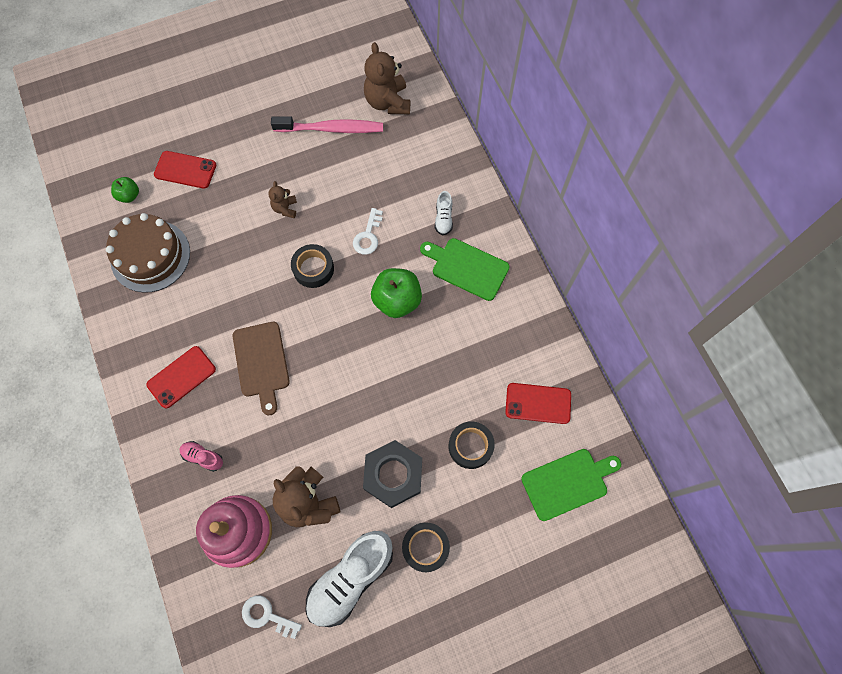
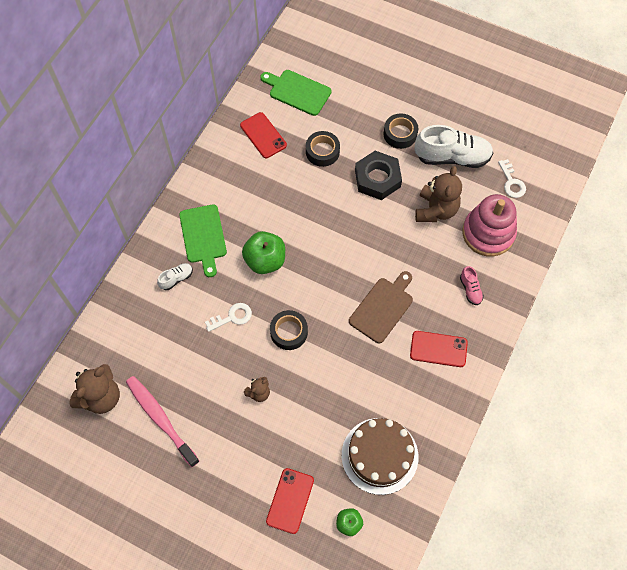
camera: 130 degrees left, 5 degrees down
red phone [154,151,216,189] -> red phone turned 45 degrees clockwise [266,468,314,534]

